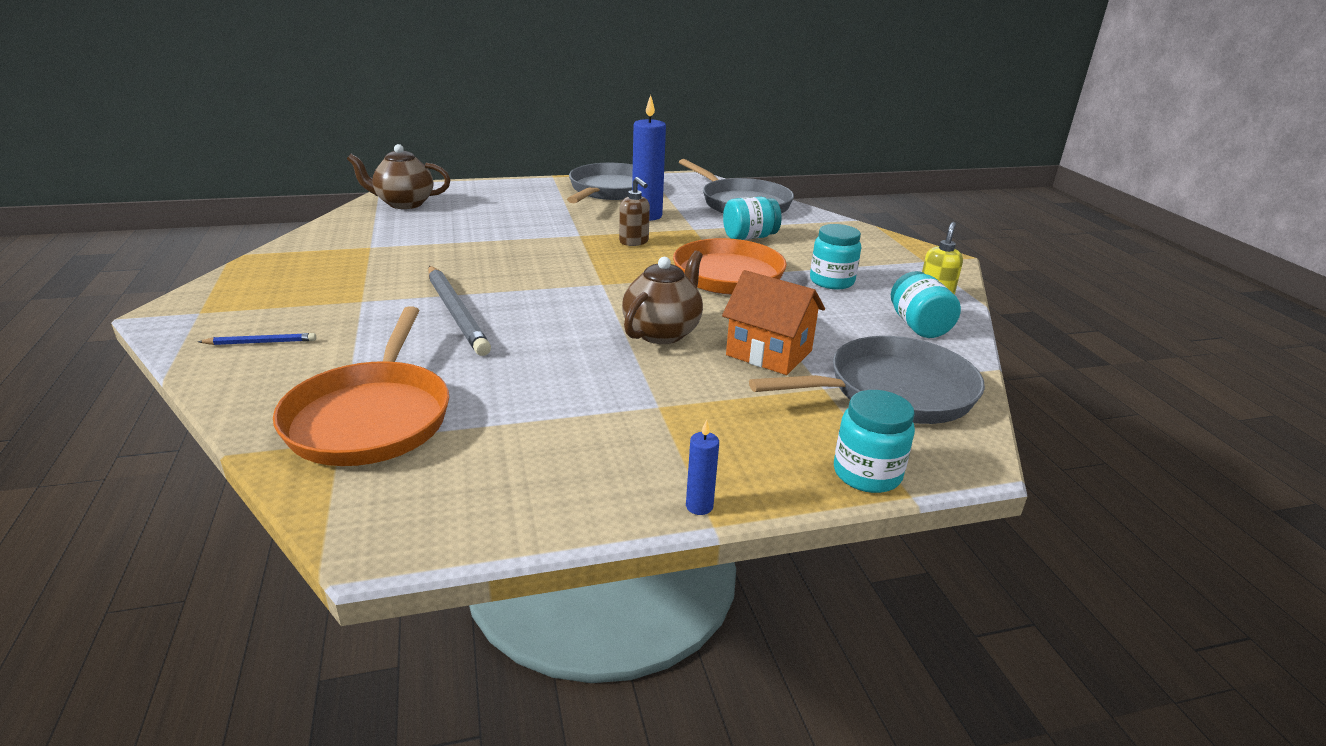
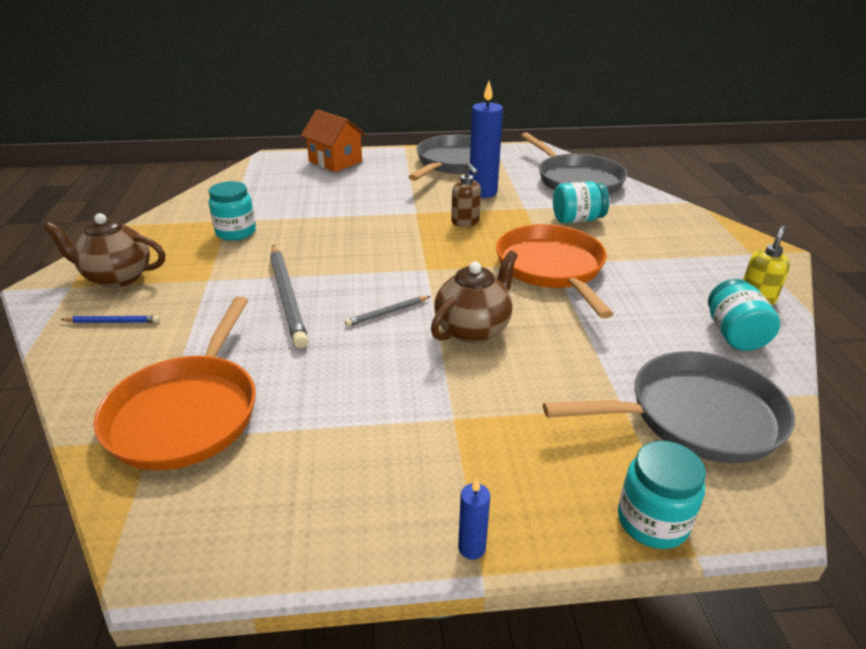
camera: 10 degrees right, 5 degrees up
brown teapot [347,144,450,209] -> brown teapot moved to [44,213,165,288]
orange house [722,270,825,375] -> orange house moved to [301,109,366,172]
turquoise jar [810,224,861,289] -> turquoise jar moved to [209,181,256,241]
none -> grey pencil [345,296,431,326]

